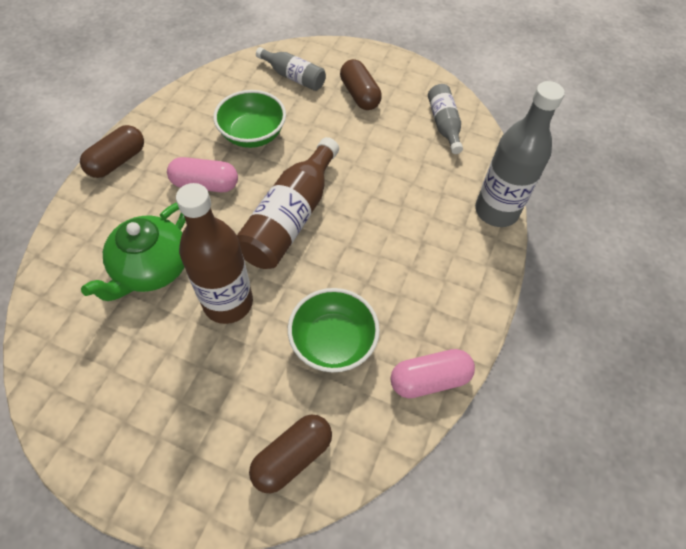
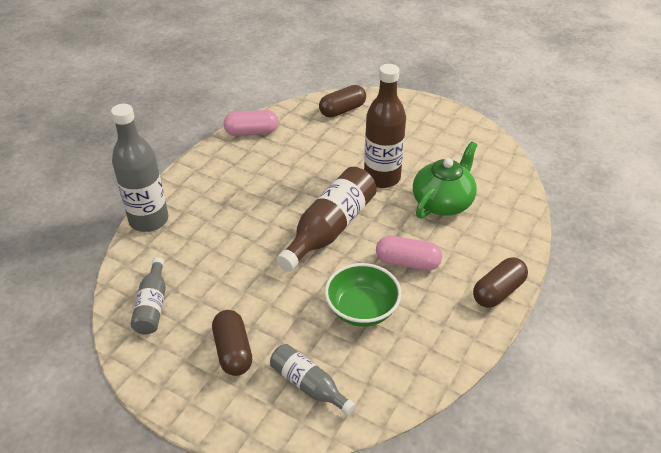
camera: 170 degrees left, 15 degrees down
green bowl [288,288,380,372] -> none

